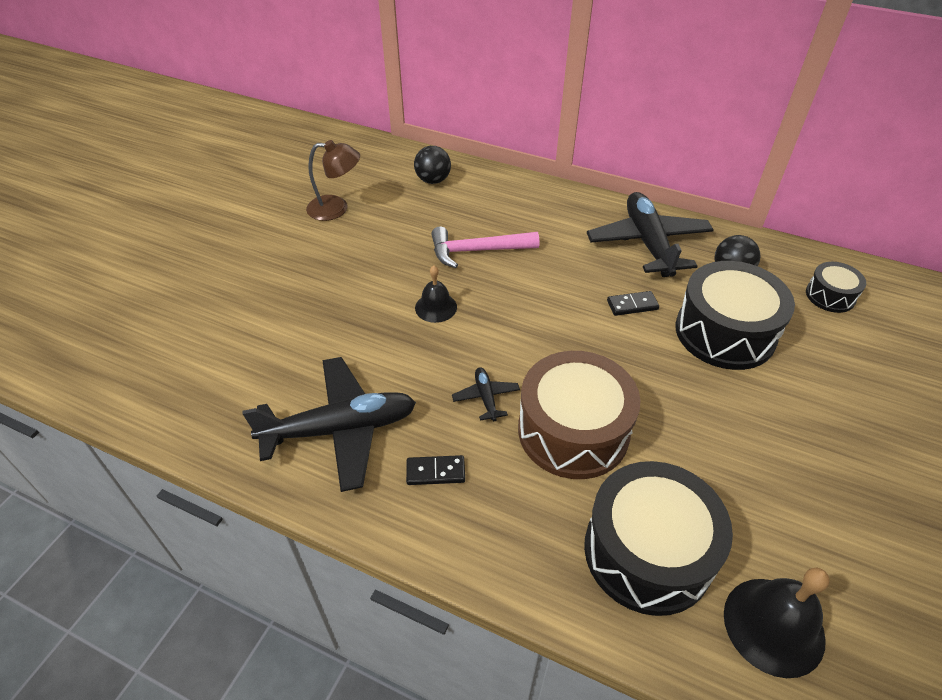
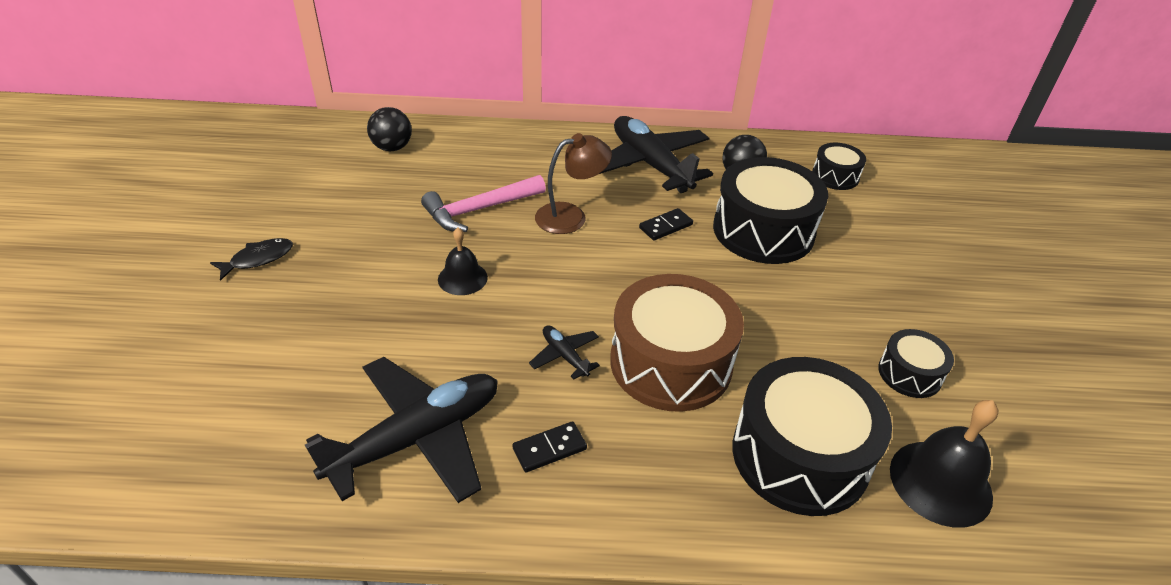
camera: 25 degrees left, 5 degrees down
brown lamp [306,140,360,221] -> brown lamp moved to [535,133,612,234]
none -> black fish [210,238,293,281]
none -> black drum [878,329,954,398]

